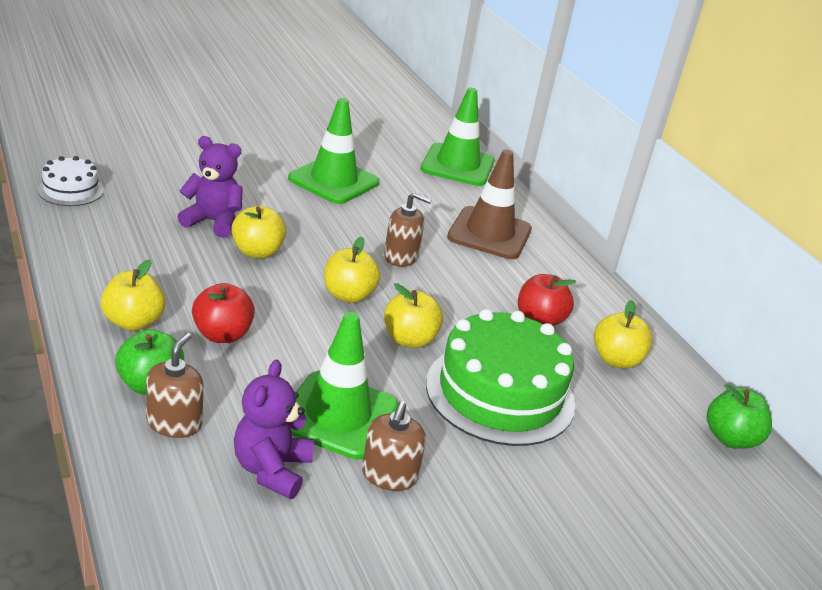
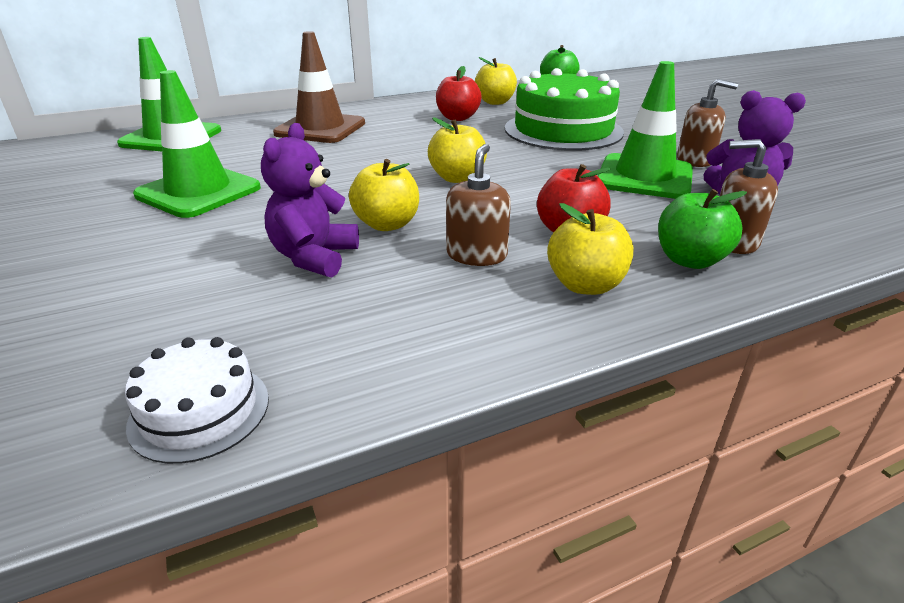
camera: 85 degrees left, 0 degrees up
brown soap dispenser [384,192,432,267] -> brown soap dispenser moved to [446,144,511,266]
yellow apple [384,283,443,348] -> none

